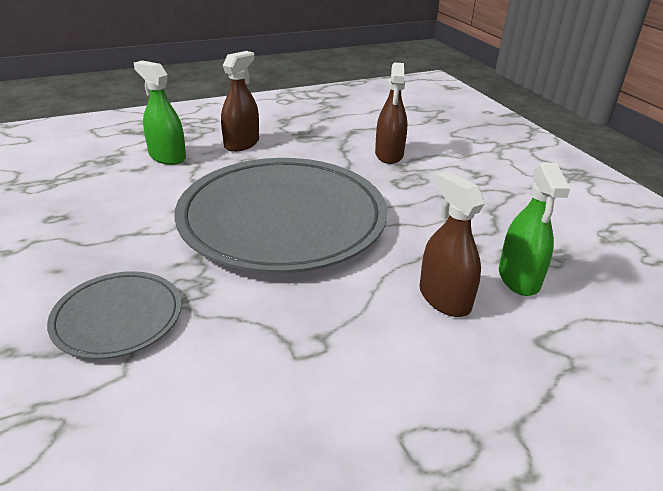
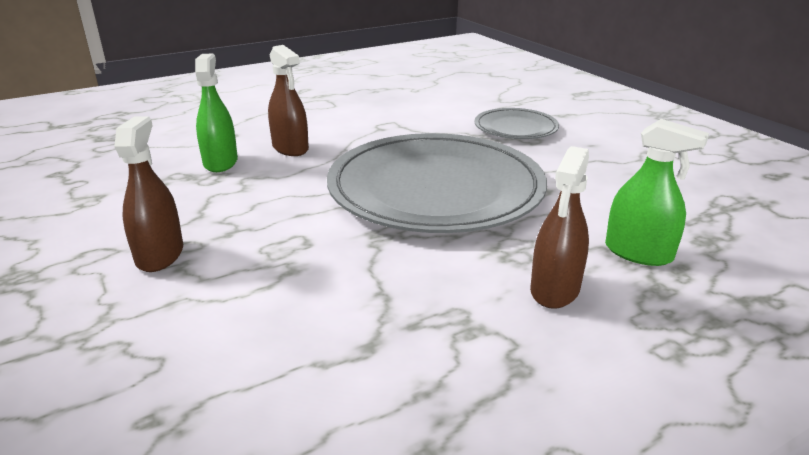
camera: 175 degrees right, 5 degrees down
brown spray bottle [375,62,407,164] -> brown spray bottle moved to [114,116,183,272]

